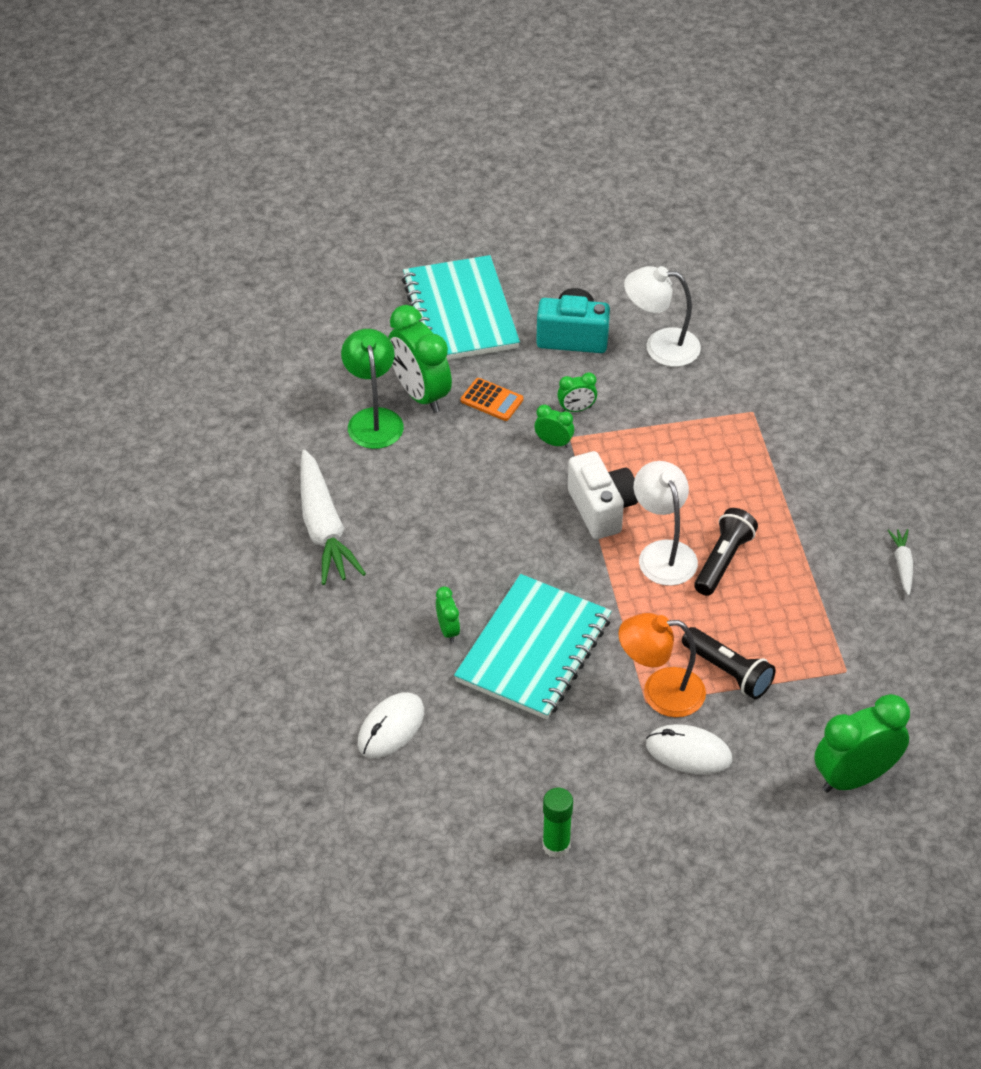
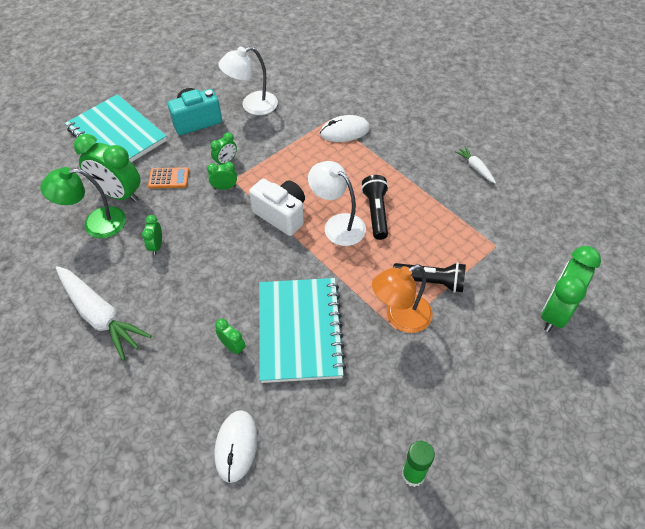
camera: 30 degrees left, 5 degrees up
green lamp [341,329,404,449] -> green lamp turned 60 degrees counterclockwise [40,167,126,238]
white mouse [646,724,732,775] -> white mouse moved to [320,115,370,142]
none -> green clock [142,215,162,255]

